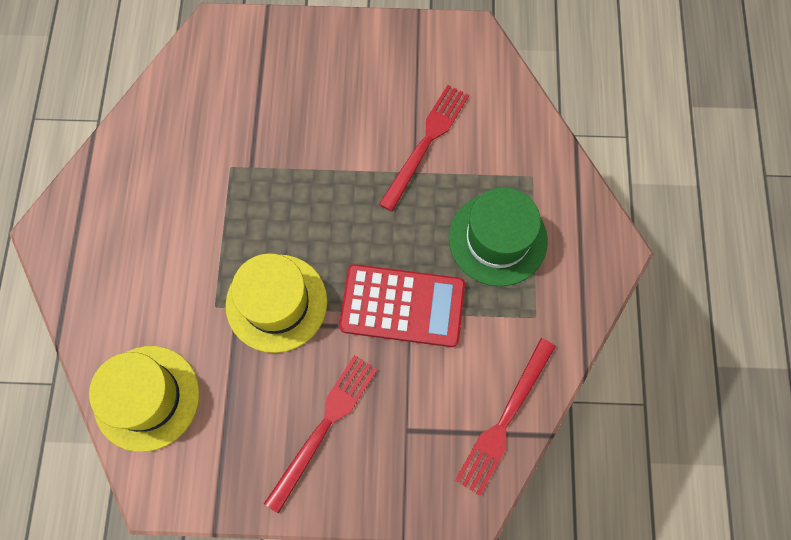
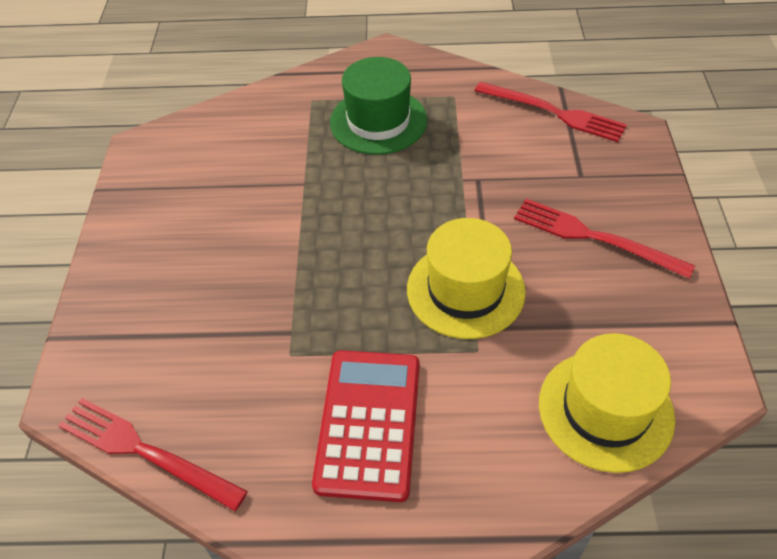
camera: 90 degrees left, 20 degrees down
red calculator [339,264,465,347] -> red calculator moved to [312,350,420,502]
red fork [379,85,469,212] -> red fork moved to [58,398,248,511]

